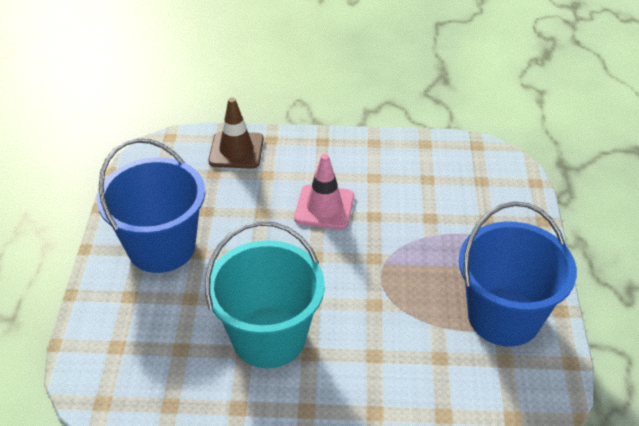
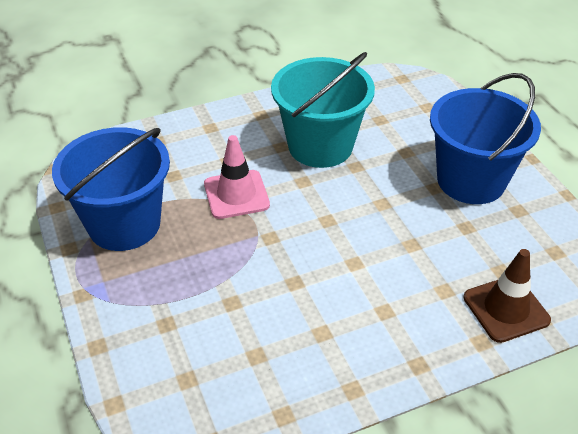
camera: 155 degrees right, 0 degrees up
pink traffic cone [294,154,354,230] -> pink traffic cone moved to [204,135,270,219]

